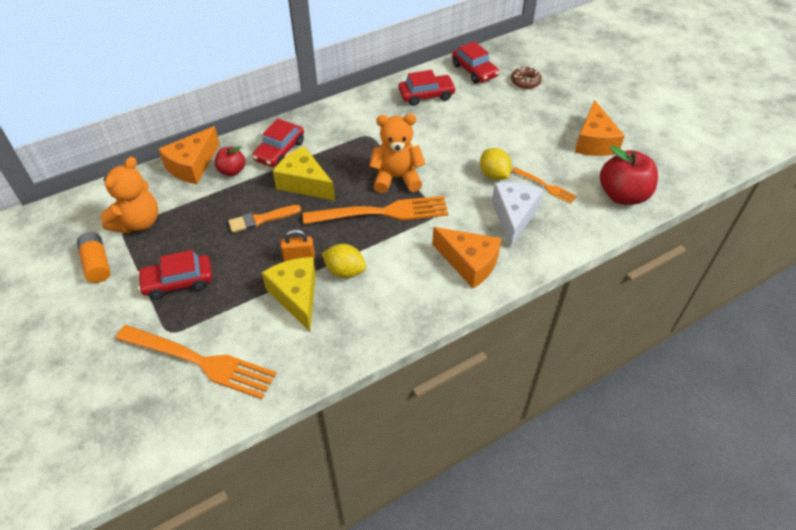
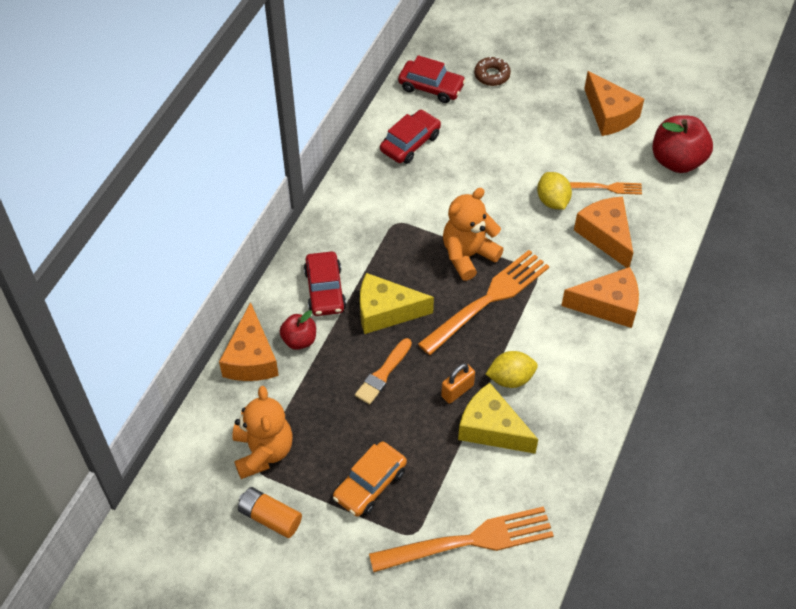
camera: 35 degrees left, 5 degrees up
red car [137,250,212,300] -> orange car [333,441,407,517]
yellow lemon [480,148,512,180] -> yellow lemon turned 45 degrees clockwise [537,172,572,210]
white cheese [492,182,543,248] -> orange cheese [574,197,633,268]

